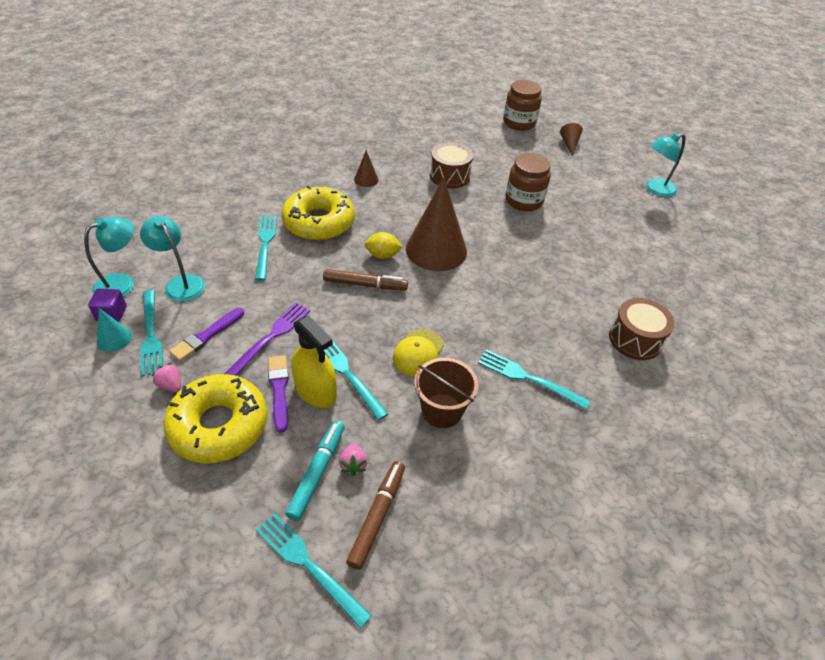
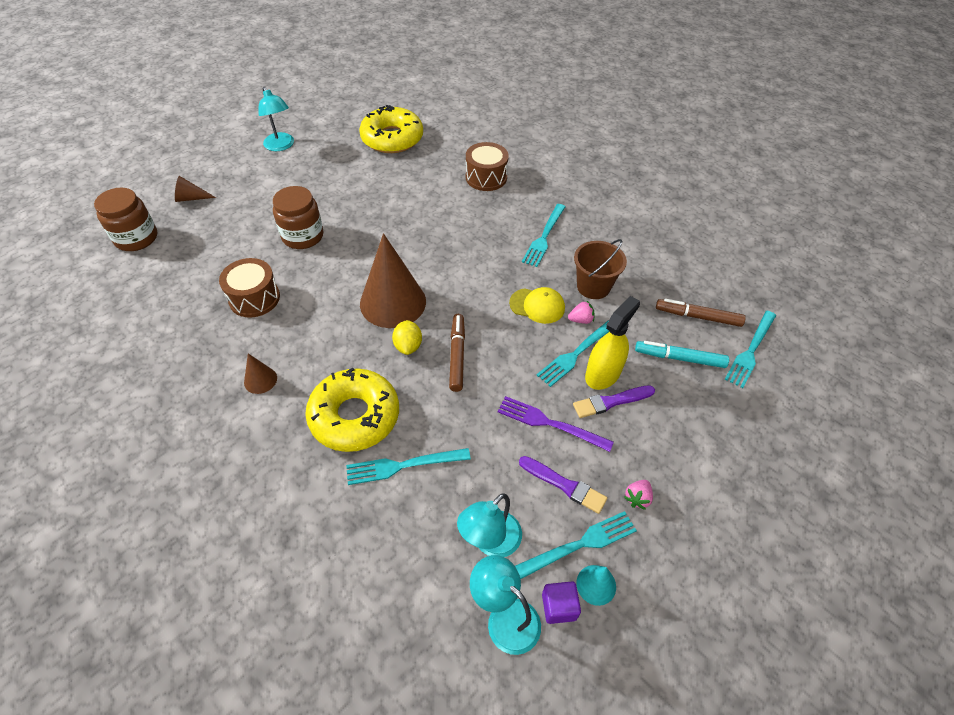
camera: 95 degrees left, 5 degrees up
yellow donut [164,374,267,464] -> yellow donut moved to [359,105,423,153]
pink strawberry [339,444,368,476] -> pink strawberry moved to [568,301,595,324]

